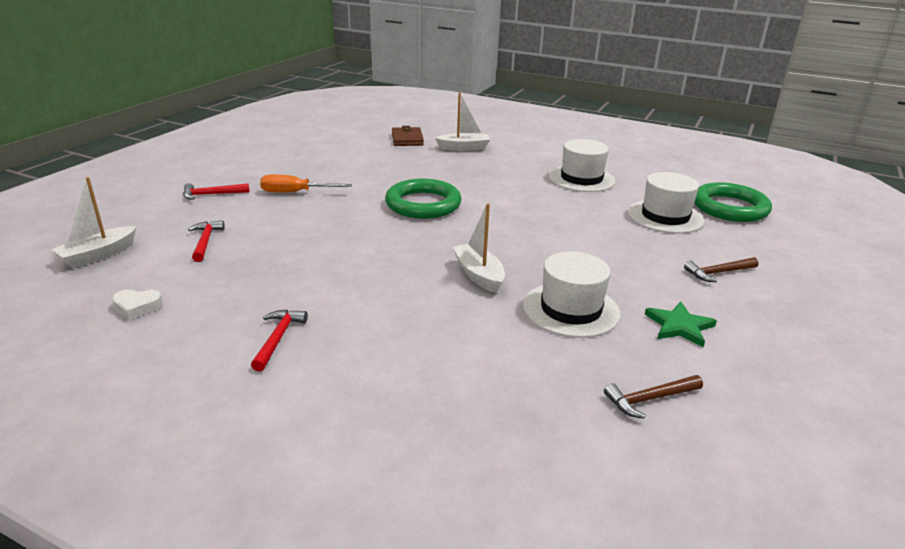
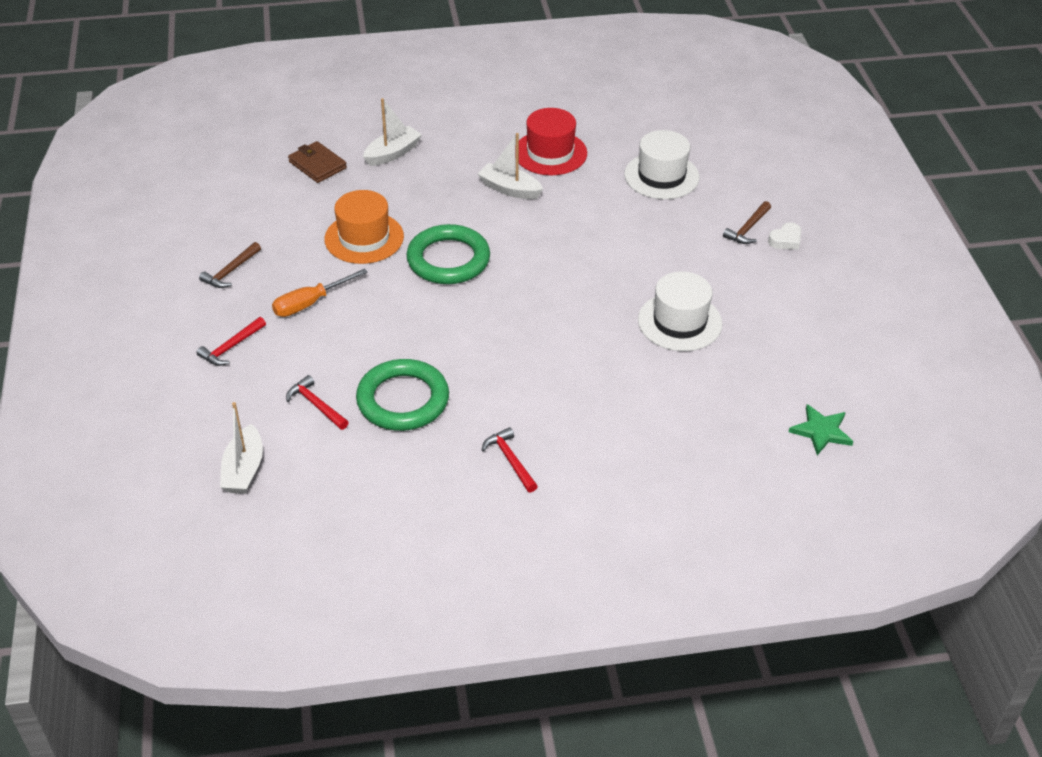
camera: 35 degrees left, 15 degrees up
white heart [112,289,163,320] -> white heart moved to [768,222,801,250]
white boat [453,203,505,293] -> white boat moved to [478,133,543,199]
white hat [549,139,616,192] -> red hat [515,108,587,175]
brown hammer [604,375,703,419] -> brown hammer moved to [199,242,261,288]
green star [645,302,717,347] -> green star moved to [789,404,853,455]
green ring [694,182,772,222] -> green ring moved to [356,359,449,431]
none -> orange hat [324,190,404,264]

